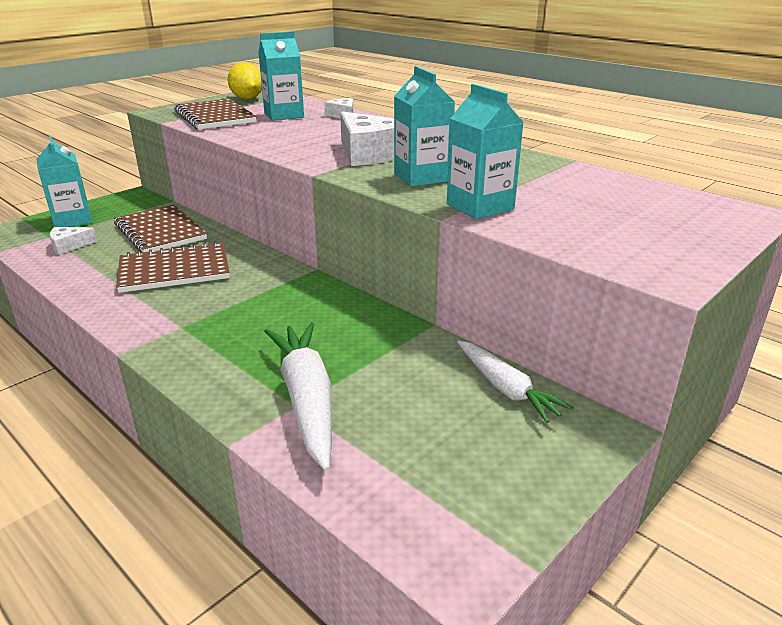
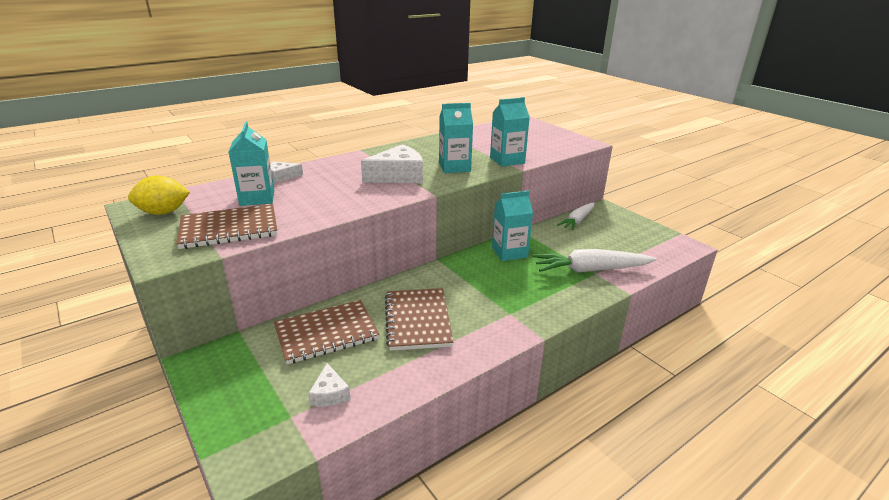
camera: 80 degrees left, 0 degrees up
turquoise carton [37,136,92,227] -> turquoise carton moved to [492,191,533,261]
white carrot [457,341,574,423] -> white carrot turned 150 degrees clockwise [557,202,594,230]

